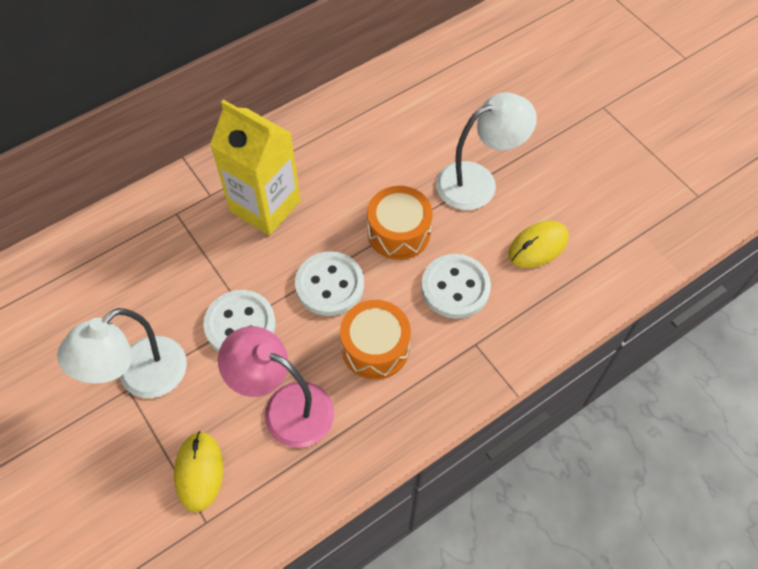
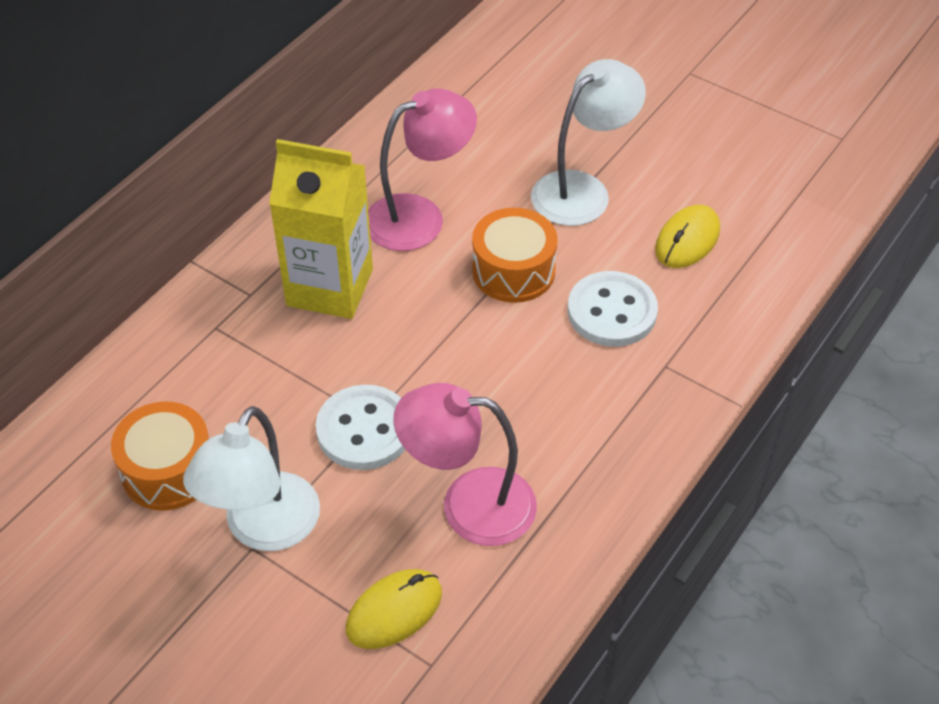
camera: 20 degrees left, 10 degrees down
yellow mouse [174,431,223,512] -> yellow mouse turned 75 degrees clockwise [346,569,442,649]
white button [295,251,364,316] -> none
orange drum [340,300,411,380] -> orange drum moved to [111,402,209,511]
none -> pink lamp [368,88,477,251]

